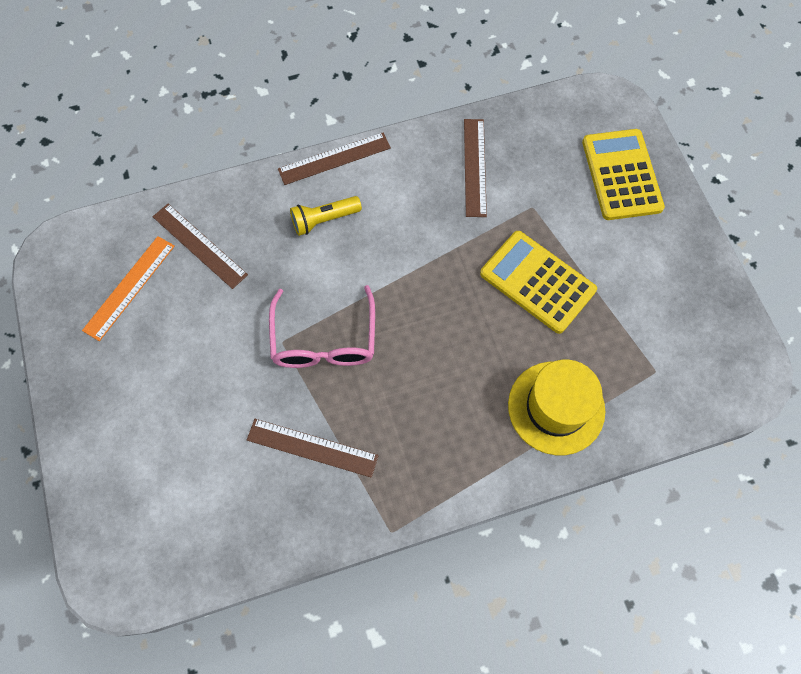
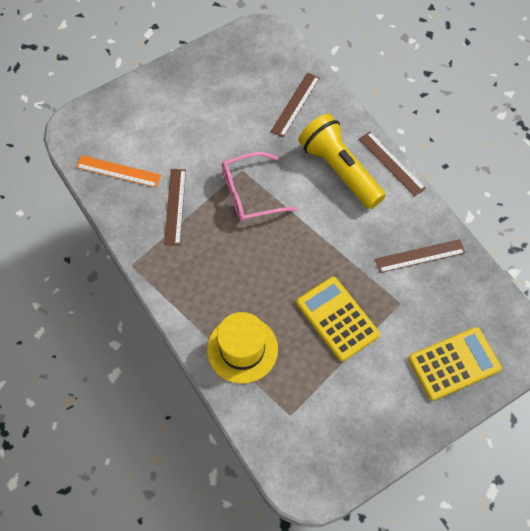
camera: 75 degrees right, 5 degrees down
orange ruler [82,236,175,341] -> orange ruler moved to [76,155,161,188]
yellow flashlight [290,196,362,236] -> yellow flashlight [298,114,386,209], size x2.01
yellow calculator [480,231,597,334] -> yellow calculator turned 60 degrees counterclockwise [296,277,380,361]

